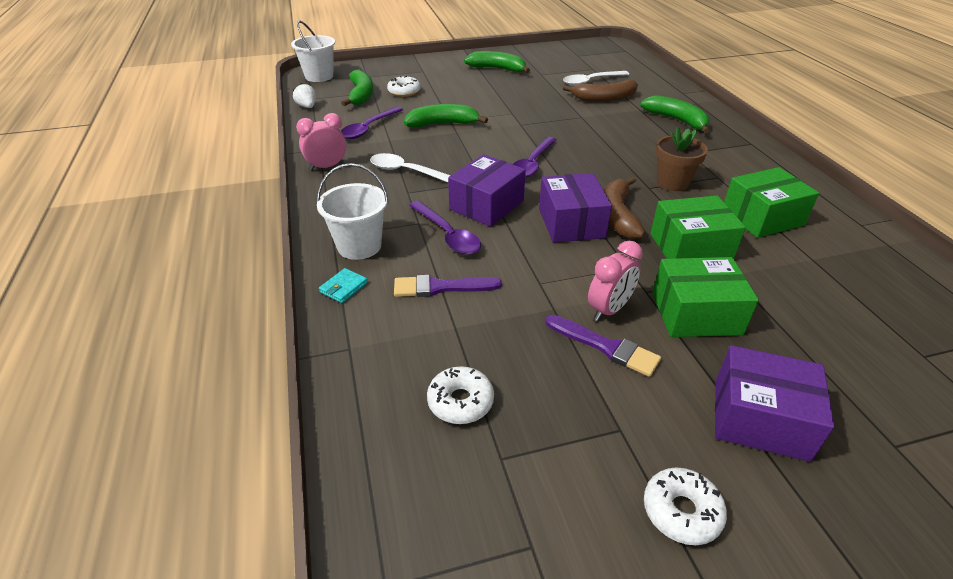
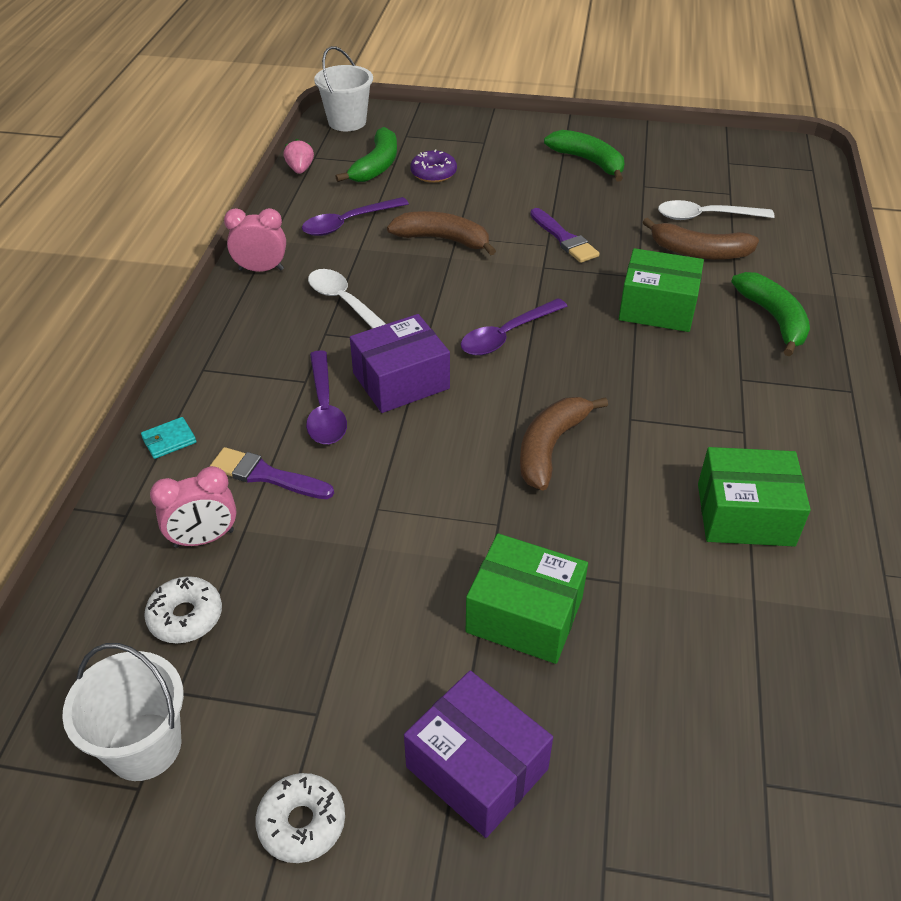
camera: 25 degrees right, 5 degrees up
white strawberry [293,83,316,108] -> pink strawberry [284,139,314,174]
white bucket [316,163,389,260] -> white bucket moved to [62,643,184,781]
white donut [387,76,421,97] -> purple donut [410,149,457,183]
green banana [404,104,488,127] -> brown banana [387,211,496,255]
purple box [539,173,612,243] -> none
purple brush [546,315,661,377] -> purple brush moved to [530,208,600,263]
pink clock [588,241,643,321] -> pink clock moved to [150,466,237,548]
green box [650,196,746,259] -> green box moved to [619,248,704,332]
brown flower pot [656,126,708,191] -> none

